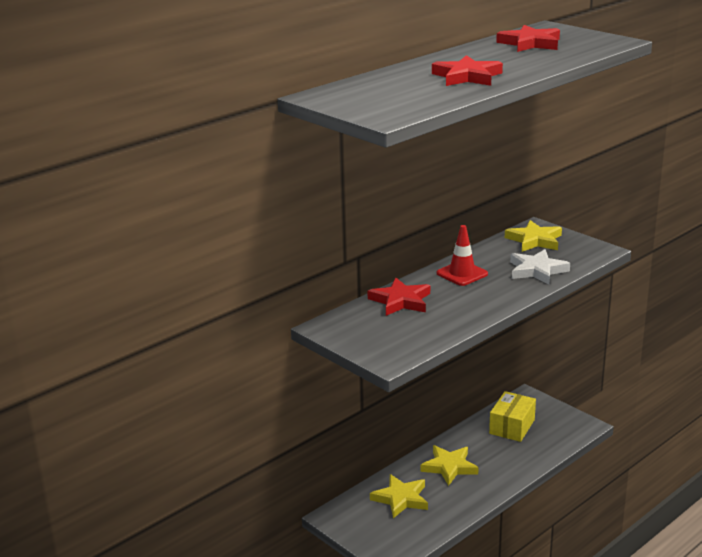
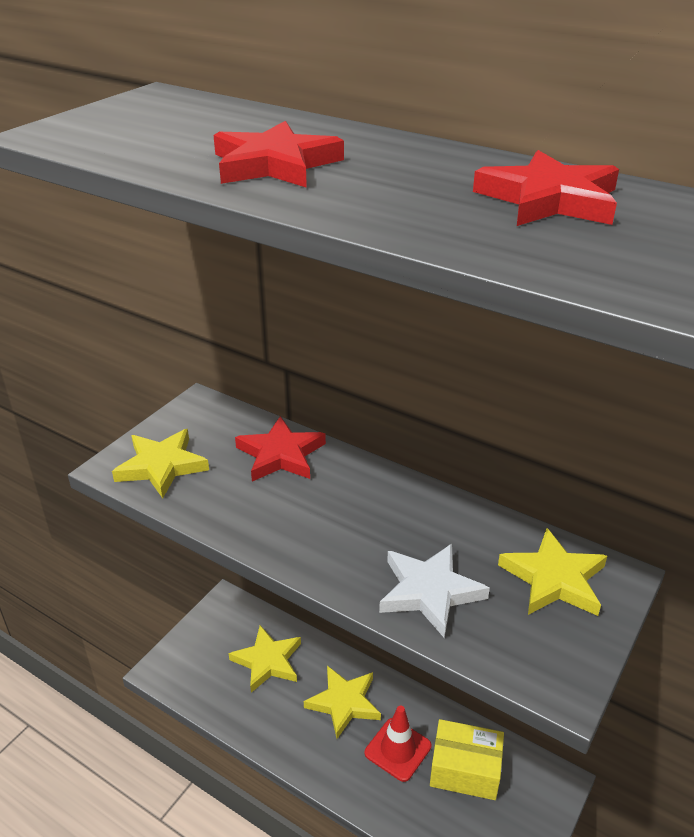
camera: 75 degrees right, 10 degrees up
red traffic cone [437,225,488,286] -> red traffic cone moved to [365,706,431,782]
none -> yellow star [112,429,209,498]

